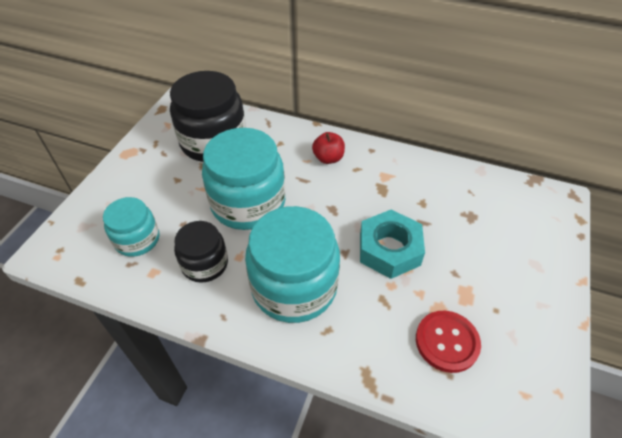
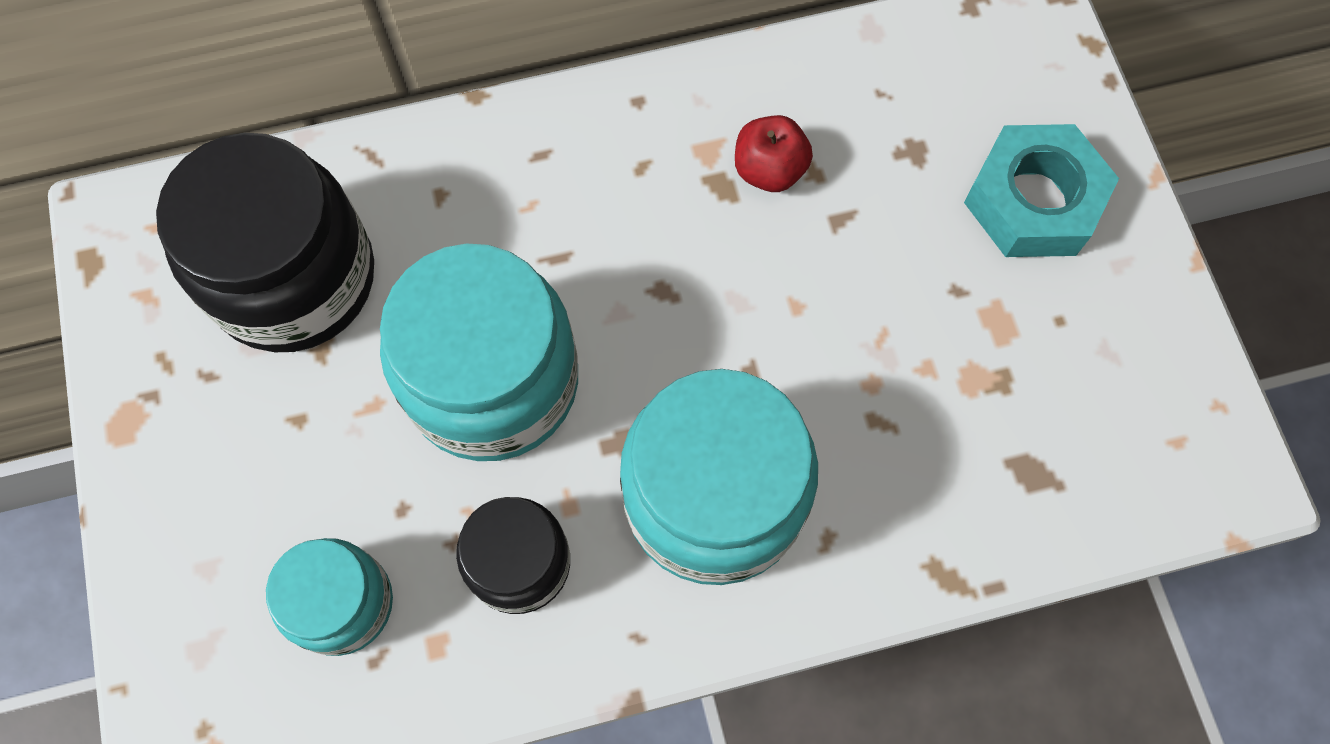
camera: 35 degrees left, 20 degrees up
red apple [312,132,345,164] -> red apple moved to [735,115,813,192]
turquoise nut [360,210,425,279] -> turquoise nut moved to [964,124,1119,257]
red button [416,311,481,373] -> none

